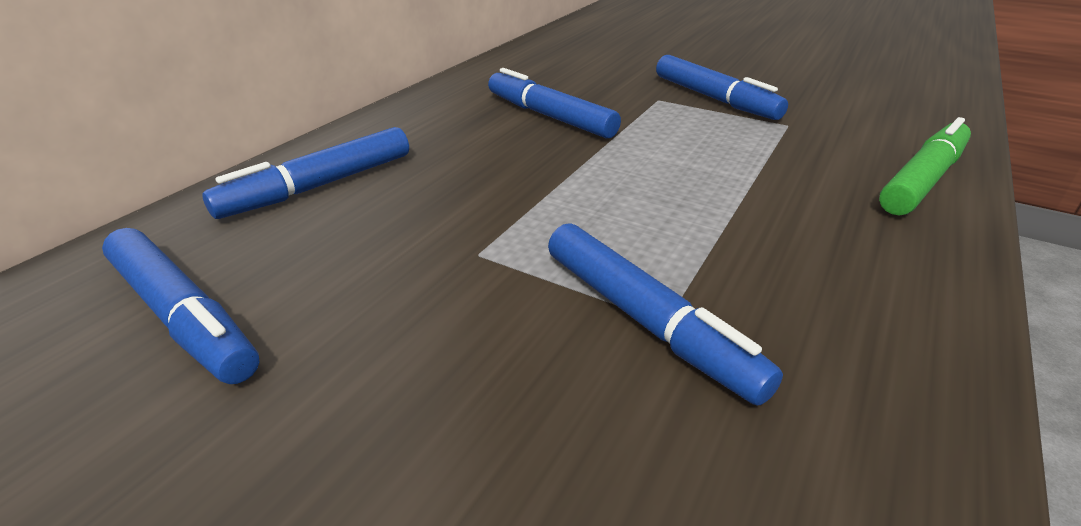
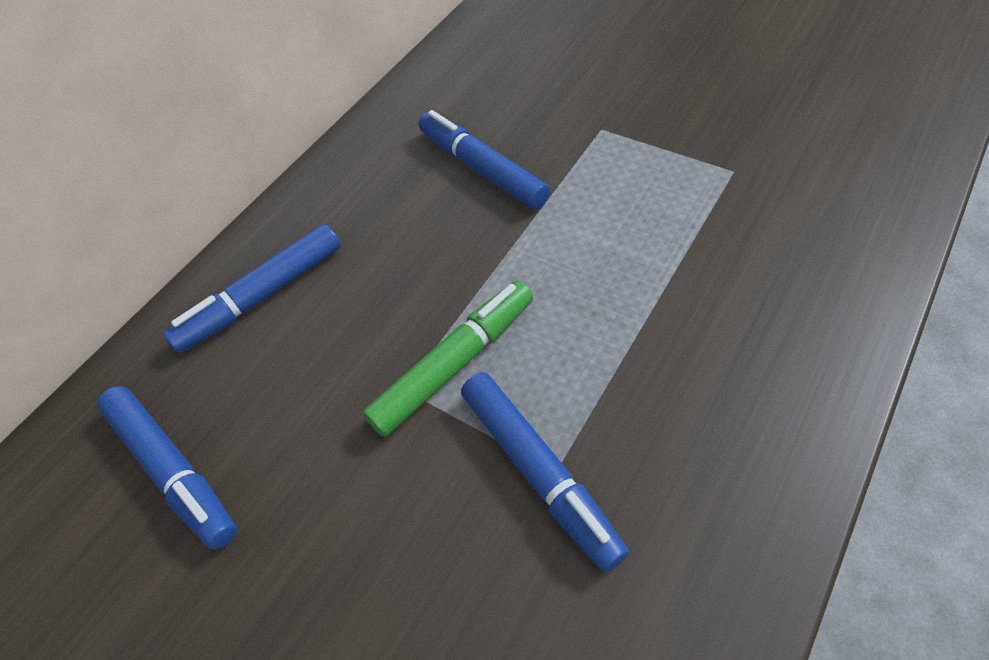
camera: 10 degrees right, 20 degrees up
blue marker [656,55,788,120] -> none
green marker [879,117,971,215] -> green marker moved to [363,280,533,437]

